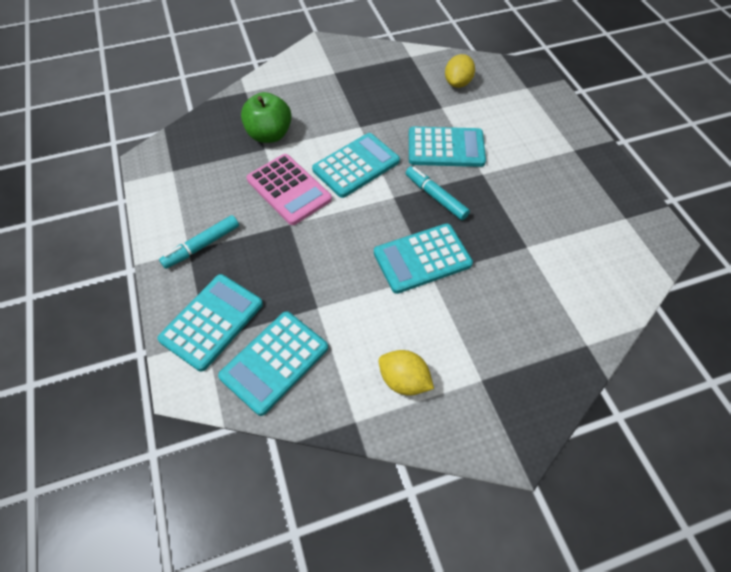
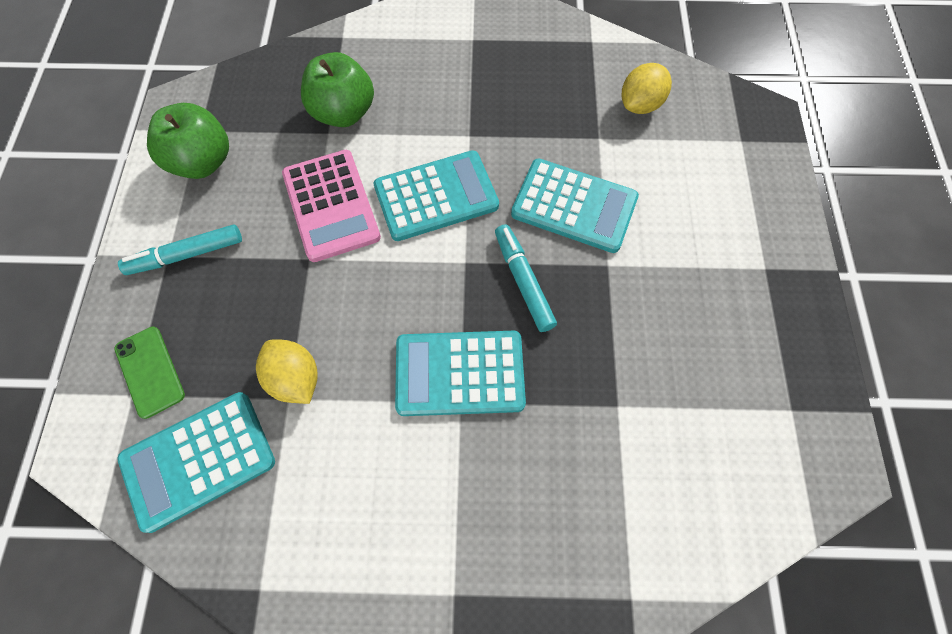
camera: 20 degrees right, 10 degrees up
turquoise calculator [157,274,263,371] -> green phone [114,327,185,419]
yellow lemon [379,350,434,396] -> yellow lemon moved to [256,340,318,404]
none -> green apple [147,103,229,179]

